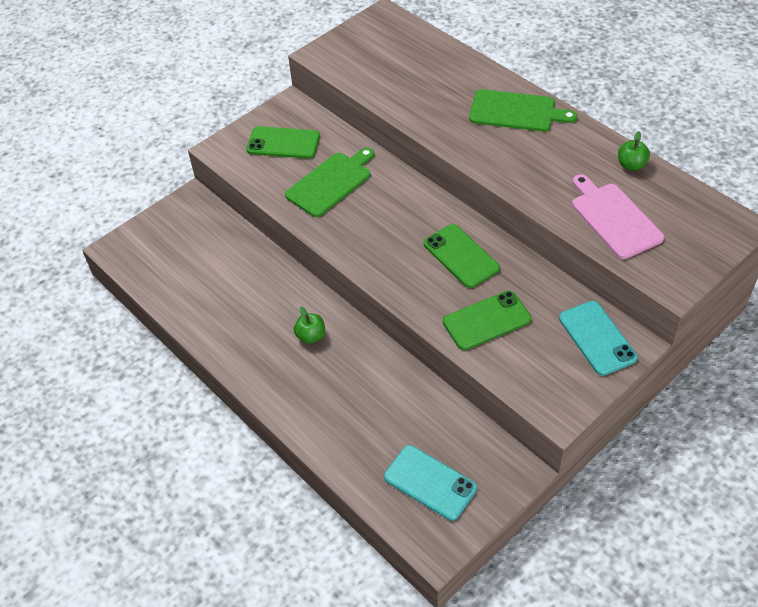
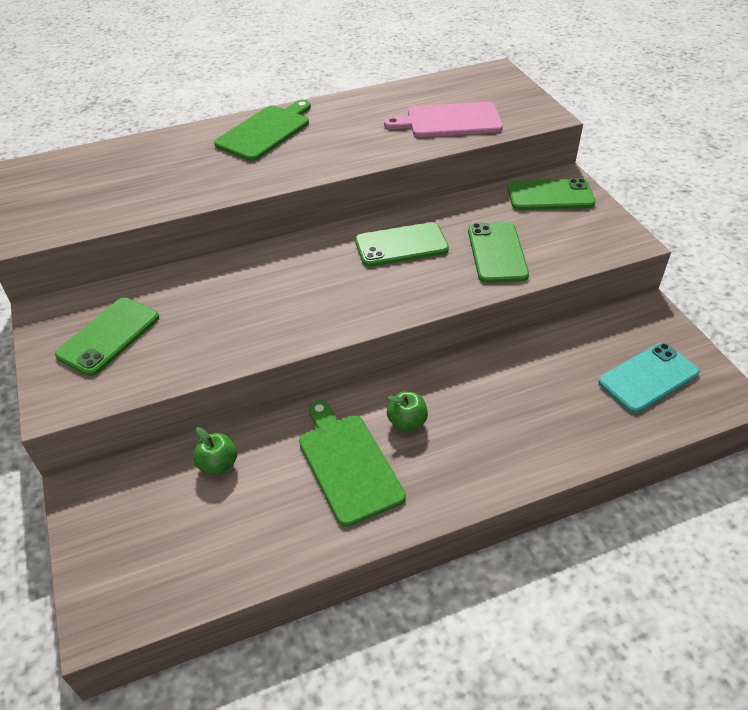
camera: 70 degrees left, 5 degrees down
green cutting board [285,148,374,217] -> green cutting board moved to [299,400,406,527]
turquoise phone [559,301,638,376] -> green phone [507,178,595,210]
green apple [618,131,650,170] -> green apple moved to [193,427,237,475]

